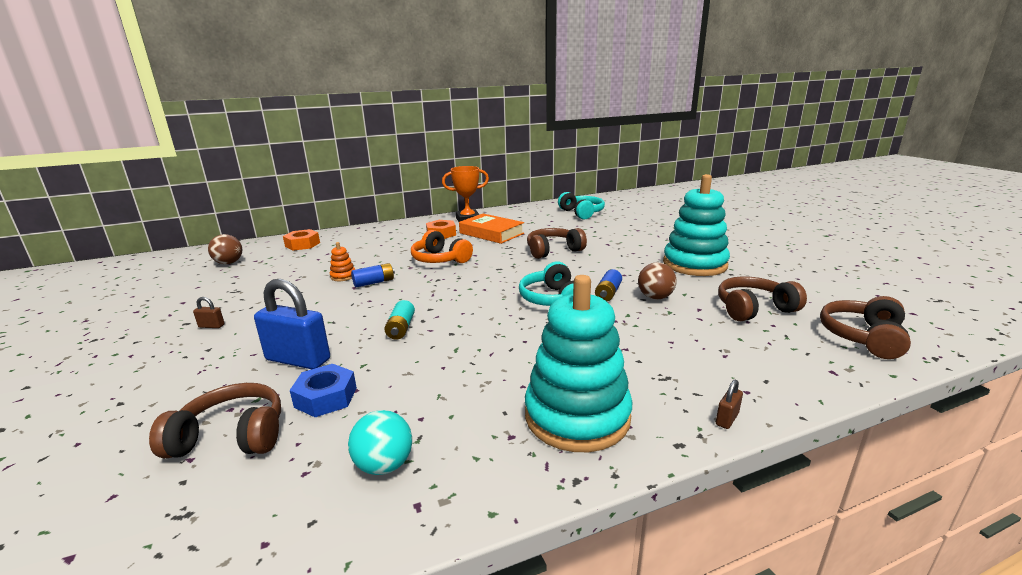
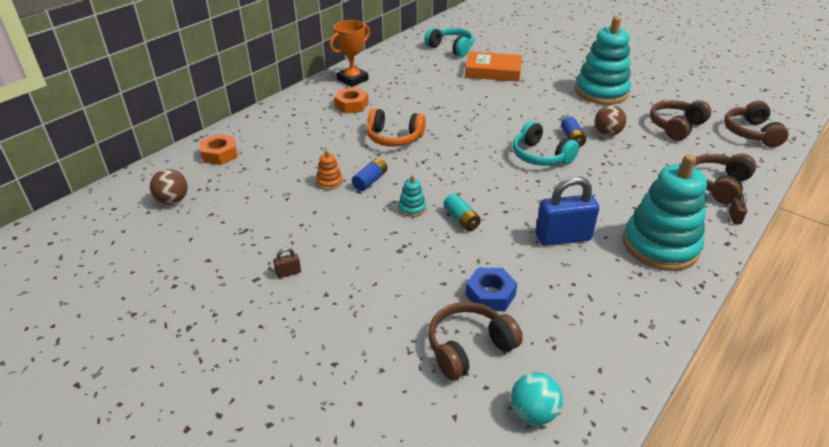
camera: 30 degrees left, 15 degrees up
blue padlock [254,279,330,369] -> blue padlock moved to [536,176,600,246]
turquoise ball [348,410,412,475] -> turquoise ball moved to [511,372,563,425]
orange book [459,214,524,244] -> orange book moved to [465,51,522,82]
brown headphones [527,228,587,259] -> brown headphones moved to [694,154,756,204]
none -> turquoise stacking toy [399,175,426,217]

